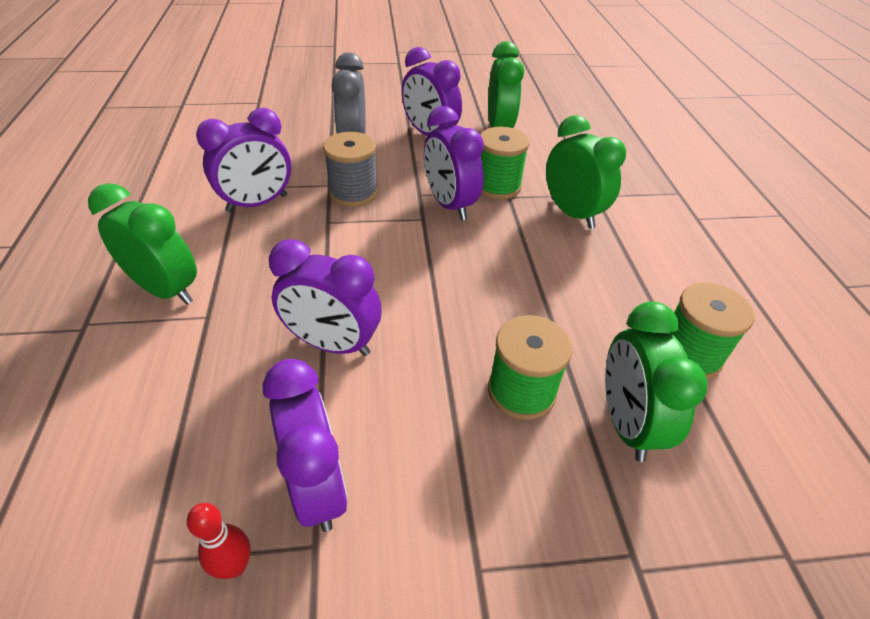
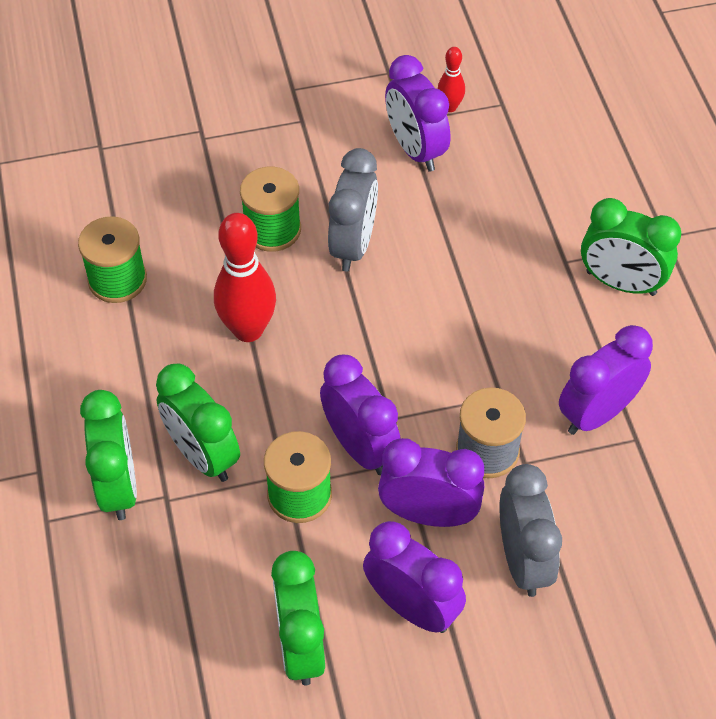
camera: 175 degrees right, 10 degrees up
purple clock [269,239,382,356] -> purple clock moved to [378,438,484,527]
green clock [605,302,708,462] -> green clock moved to [80,390,137,520]
none -> red bowling pin [214,213,276,342]
none -> grey clock [328,148,378,271]

